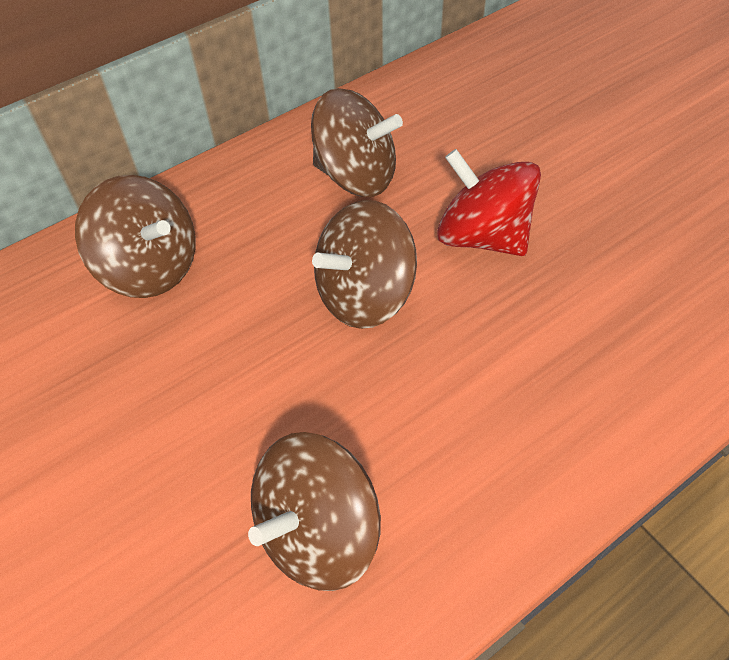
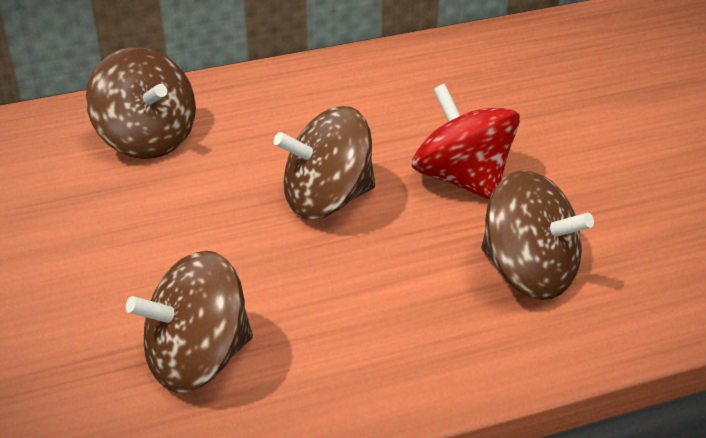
camera: 15 degrees right, 15 degrees down
brown spinning top [311,88,403,197] -> brown spinning top moved to [481,171,594,300]

